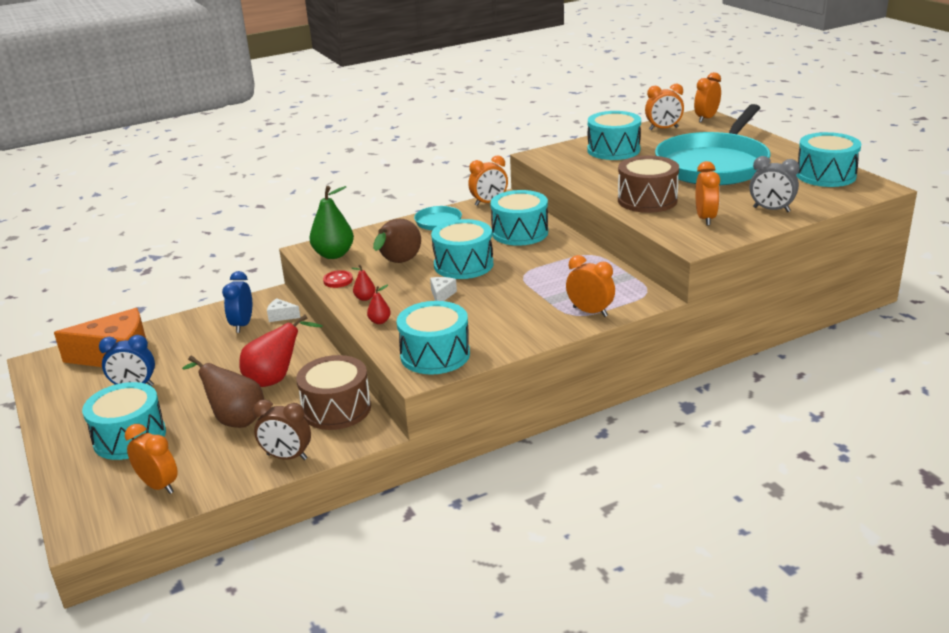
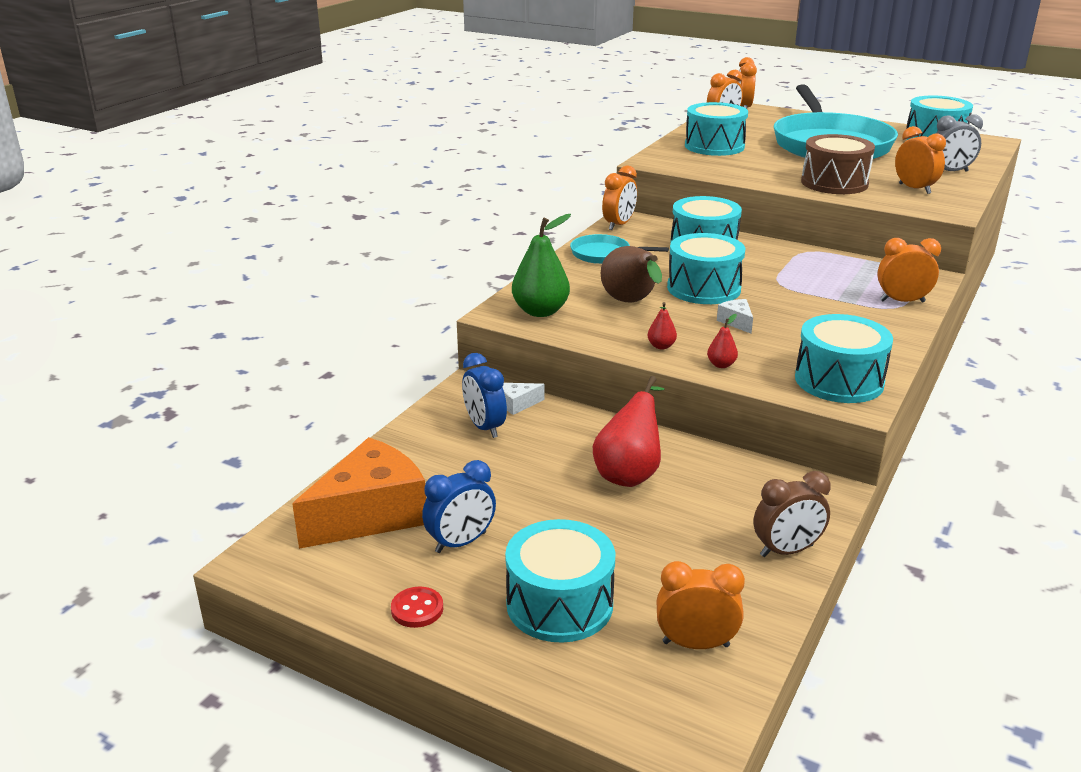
camera: 35 degrees left, 0 degrees up
brown pear [182,355,264,428] -> none
brown drum [296,355,371,430] -> none
red button [323,270,353,288] -> red button moved to [391,587,443,628]

